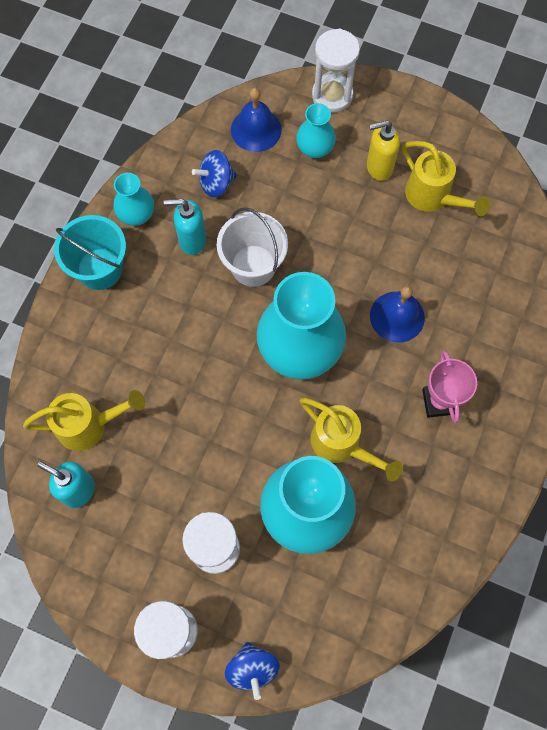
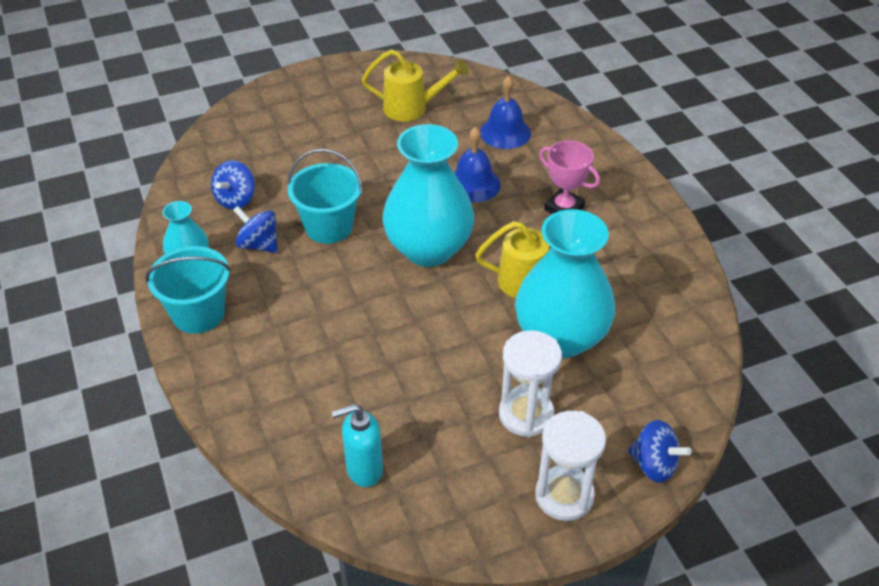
camera: 45 degrees left, 25 degrees down
yellow watering can [23,390,145,451] -> none
turquoise soap dispenser [164,199,206,255] -> blue spinning top [233,206,278,253]
white bucket [217,207,288,287] -> turquoise bucket [287,149,363,244]
blue bell [231,88,282,152] -> blue bell moved to [480,76,531,149]
turquoise vase [296,103,336,158] -> none
white hourglass [312,28,360,112] -> none
yellow soap dispenser [367,120,400,181] -> none

